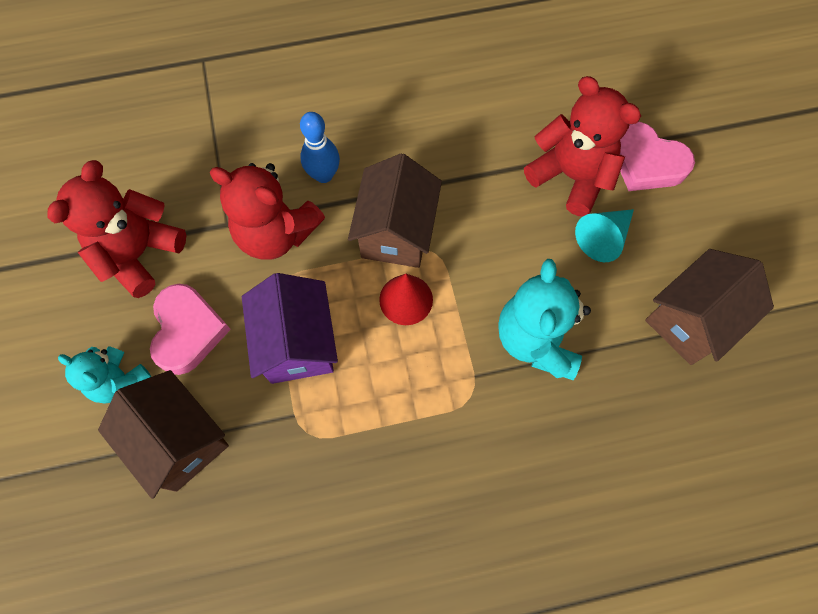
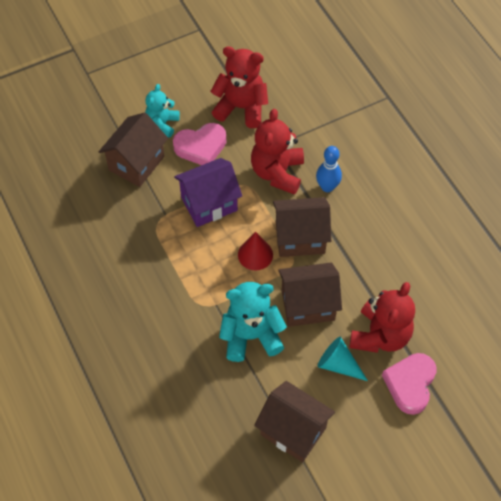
camera: 75 degrees right, 10 degrees down
none -> brown house [278,263,342,327]

